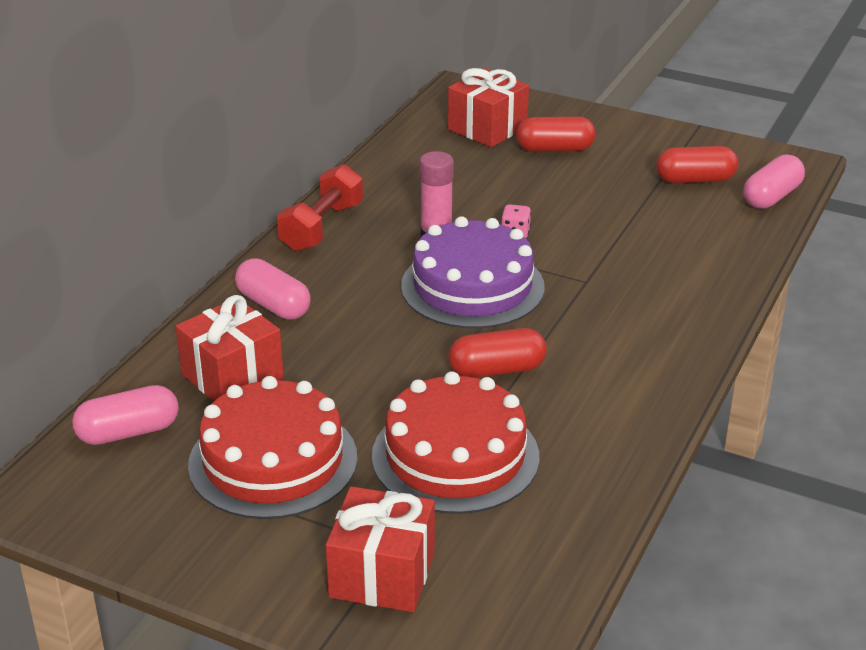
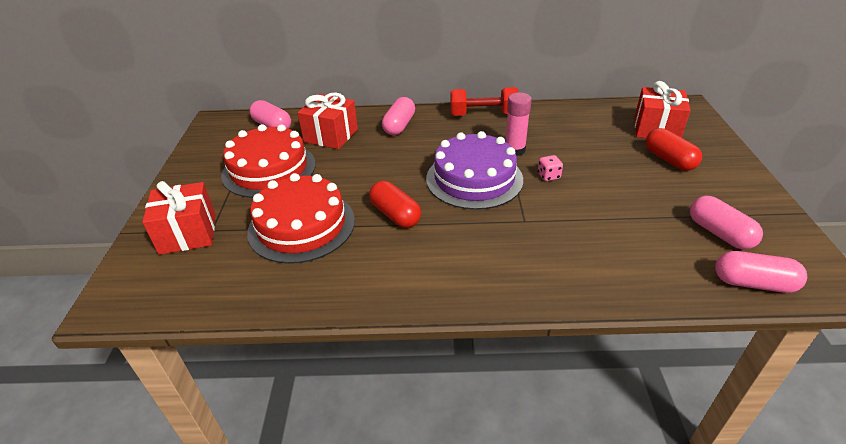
camera: 65 degrees right, 5 degrees up
red capsule [656,146,739,183] -> pink capsule [690,196,763,249]

